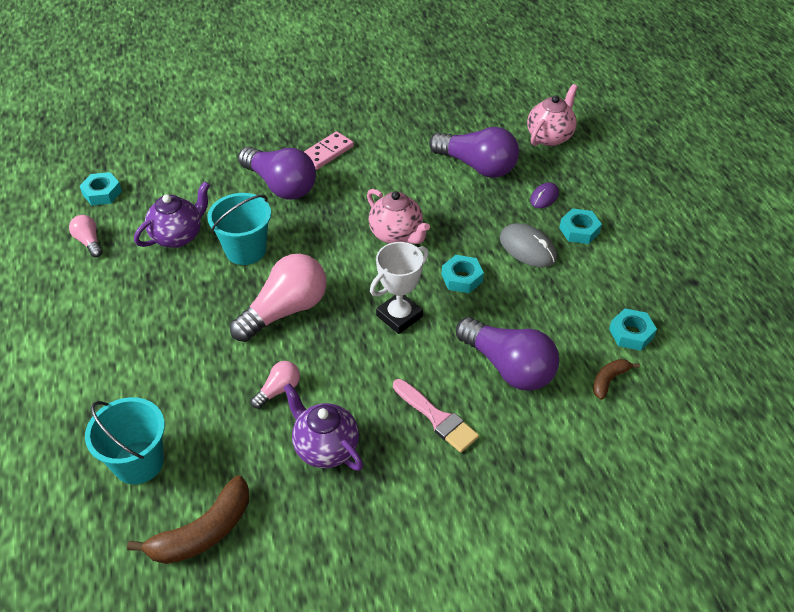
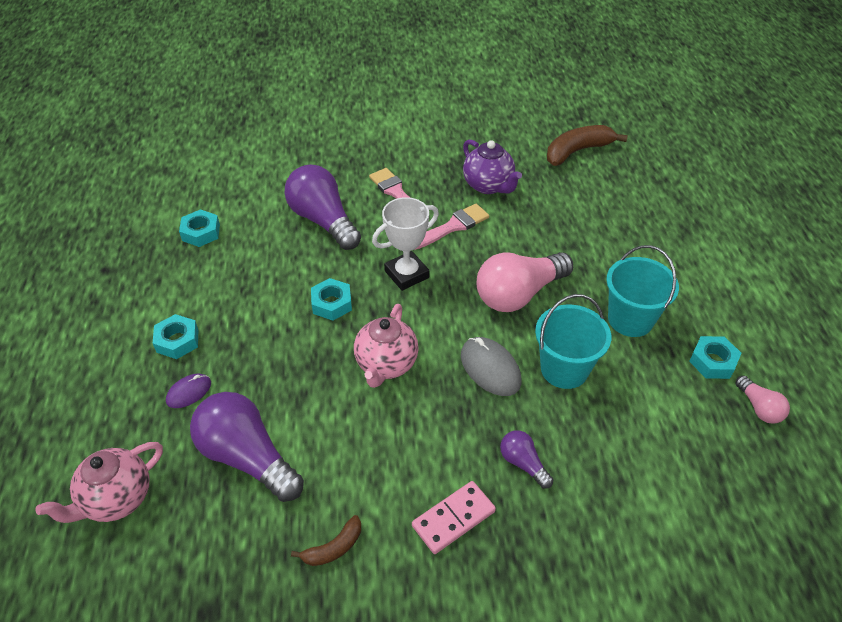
camera: 170 degrees left, 0 degrees up
turquoise nut [80,172,122,206] -> turquoise nut moved to [689,336,741,379]
turquoise bucket [85,397,165,484] -> turquoise bucket moved to [606,245,679,337]
purple teapot [134,181,210,248] -> none
purple light bulb [238,146,316,199] -> purple light bulb [500,430,553,488], size x0.49
pink light bulb [251,361,300,409] -> none
pink teapot [367,189,430,244] -> pink teapot turned 135 degrees counterclockwise [354,304,419,388]
grey mouse [500,223,557,267] -> grey mouse moved to [461,337,521,396]
brown banana [593,359,640,400] -> brown banana moved to [291,515,361,566]
none -> pink brush [414,204,489,250]

